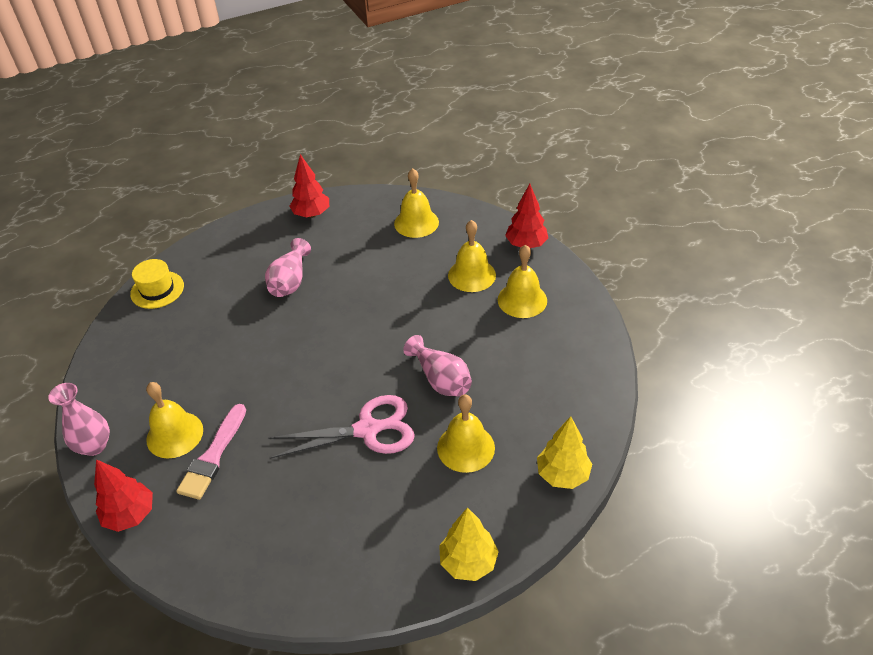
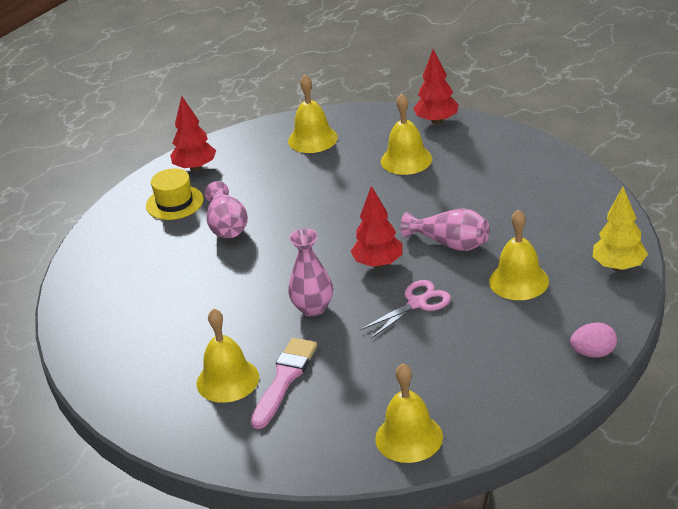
camera: 25 degrees left, 10 degrees down
pink vase [48,383,110,456] -> pink vase moved to [288,229,333,317]
red tree [94,459,153,532] -> red tree moved to [351,186,403,268]
yellow hat [130,259,184,309] -> yellow hat moved to [146,168,204,220]
pink brush [176,404,246,500] -> pink brush turned 150 degrees counterclockwise [251,338,317,429]
pink scissors [268,395,415,458] -> pink scissors [360,280,451,339], size x0.66
yellow tree [439,507,499,581] -> pink egg [570,322,617,358]
yellow bell [498,245,547,318] -> yellow bell moved to [375,363,443,463]

